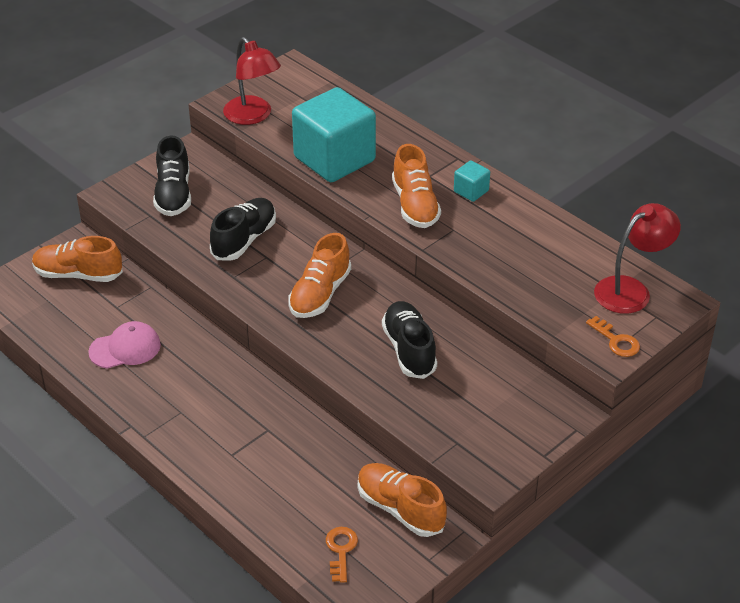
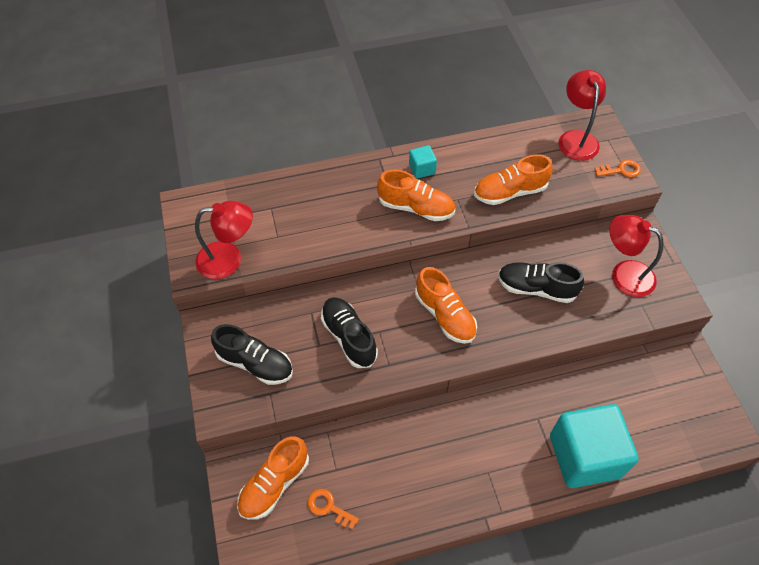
camera: 60 degrees left, 15 degrees up
pink cap [88,321,161,369] -> none
turquoise cube [292,87,376,182] -> turquoise cube moved to [550,404,639,488]
orange key [326,527,358,583] -> orange key moved to [308,489,359,529]
orange shoe [358,463,447,537] -> orange shoe moved to [474,155,553,205]
none -> red lamp [609,215,663,297]

